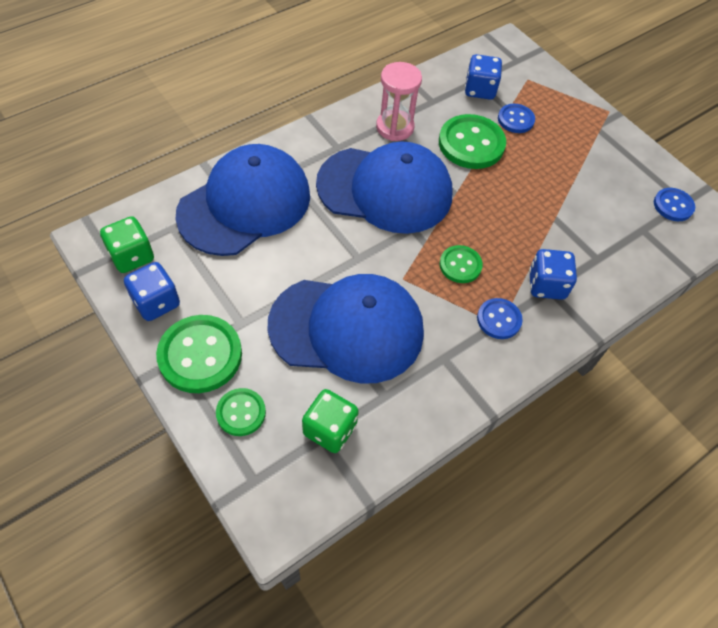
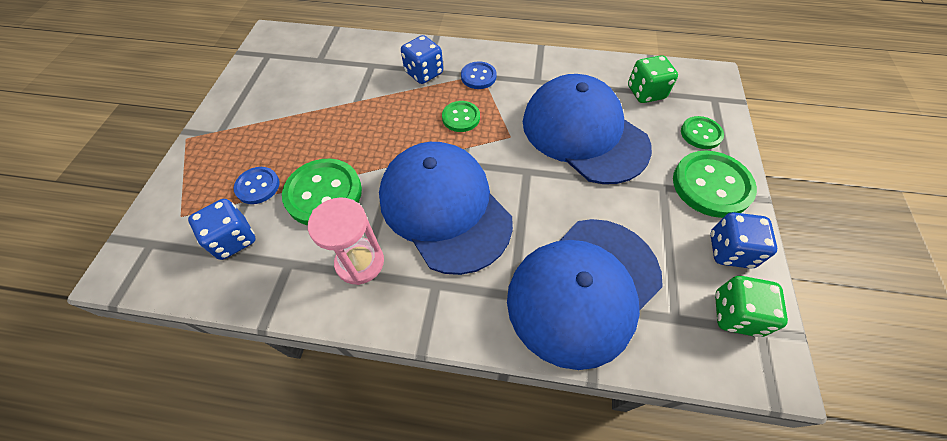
camera: 130 degrees left, 0 degrees up
blue cap [175,144,310,256] -> blue cap turned 45 degrees counterclockwise [507,219,663,370]
blue button [654,188,695,221] -> none

